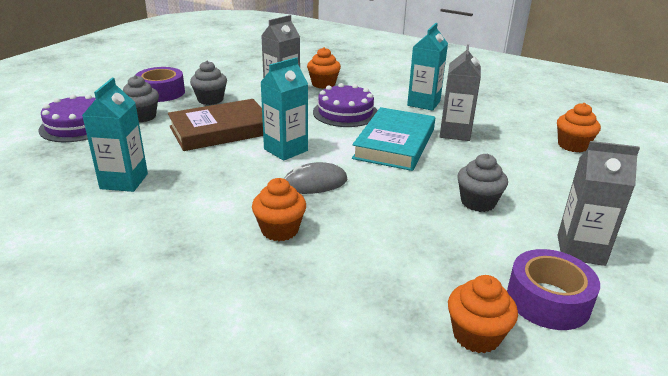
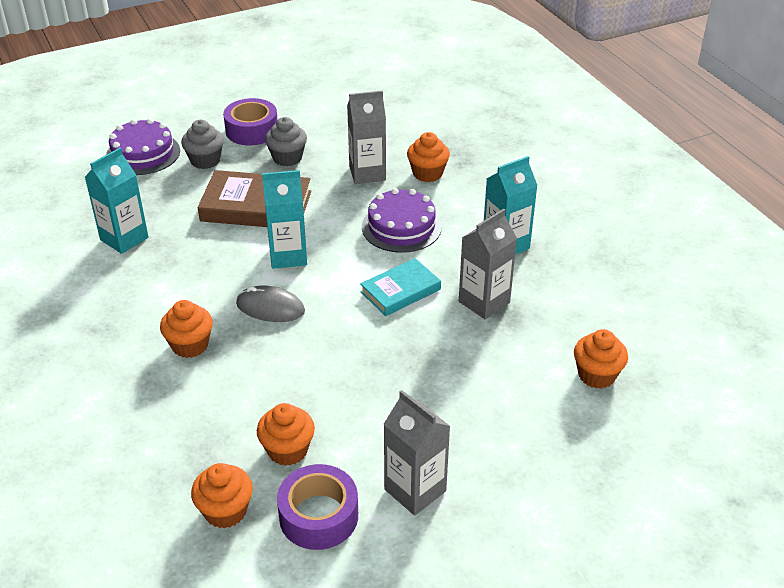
camera: 35 degrees right, 10 degrees up
turquoise book [352,107,435,171] -> turquoise book [360,258,441,316], size x0.62
grey cupcake [457,154,508,212] -> none
none -> orange cupcake [257,403,315,466]

